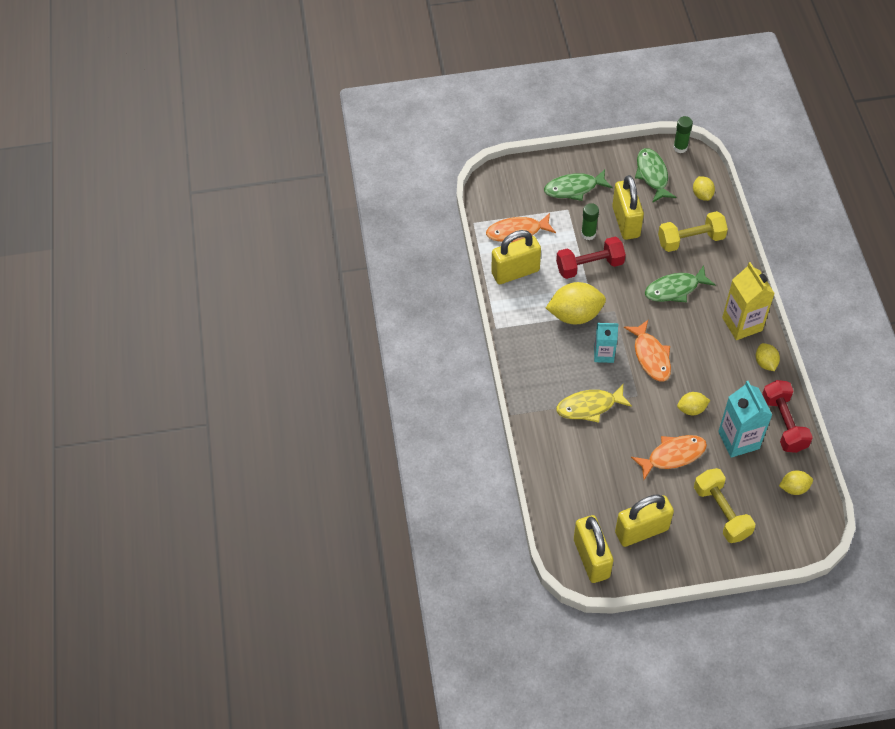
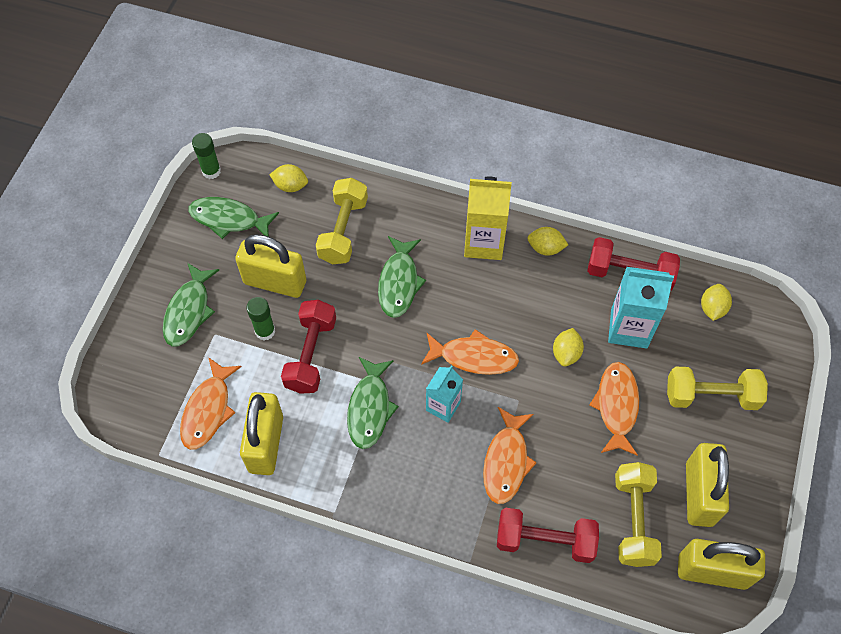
camera: 65 degrees left, 5 degrees up
yellow lemon [546,282,606,325] -> green fish [347,357,399,449]
yellow fish [556,384,632,423] -> orange fish [483,407,537,504]
none -> red dumbbell [497,508,599,563]
none -> yellow dumbbell [615,462,662,567]

